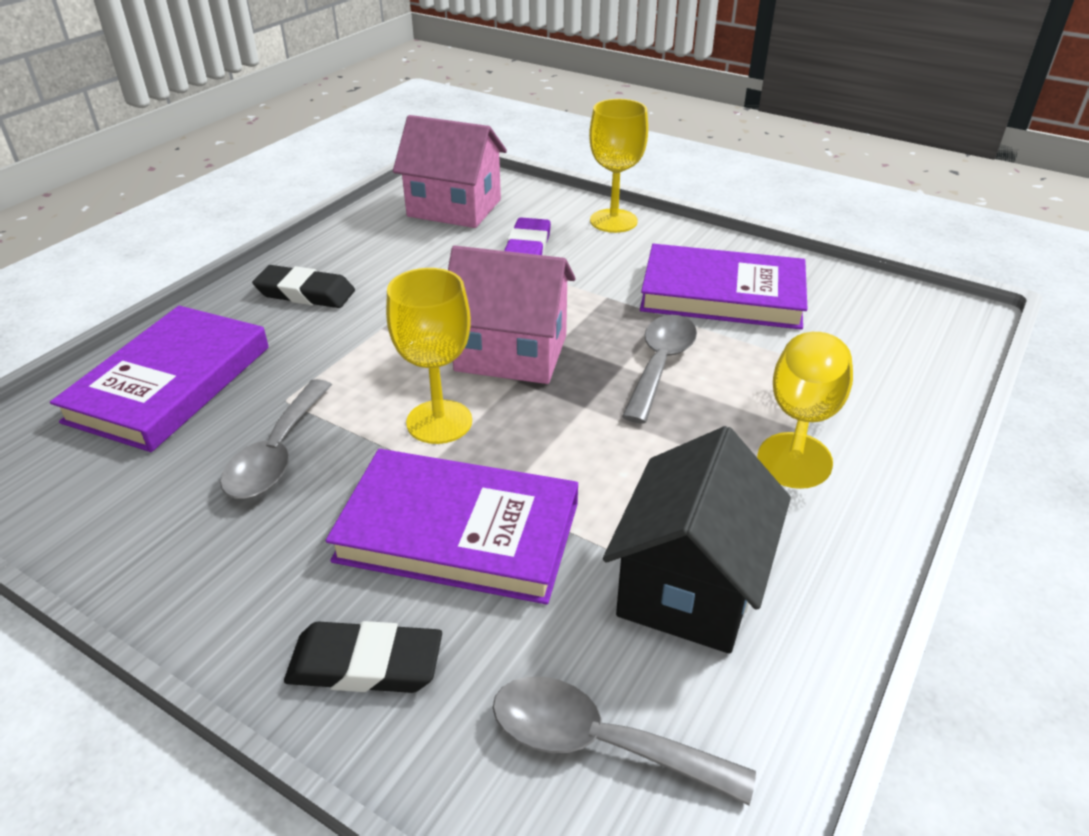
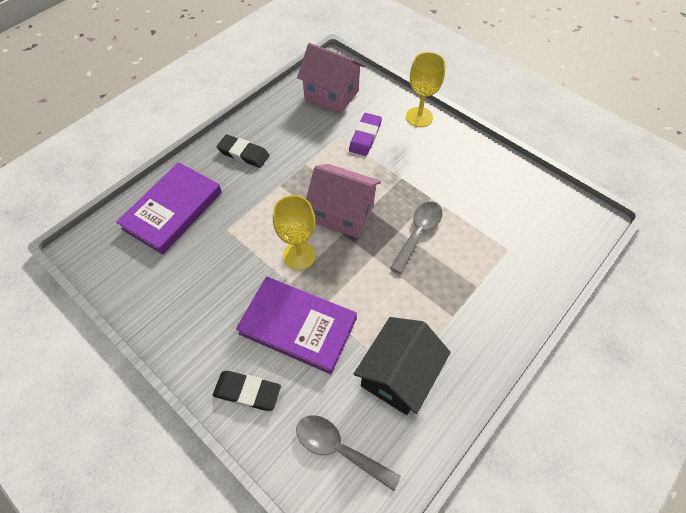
camera: 10 degrees right, 20 degrees up
grey spoon [220,379,332,499] -> none
purple book [640,244,808,330] -> none
yellow goblet [757,332,853,489] -> none

